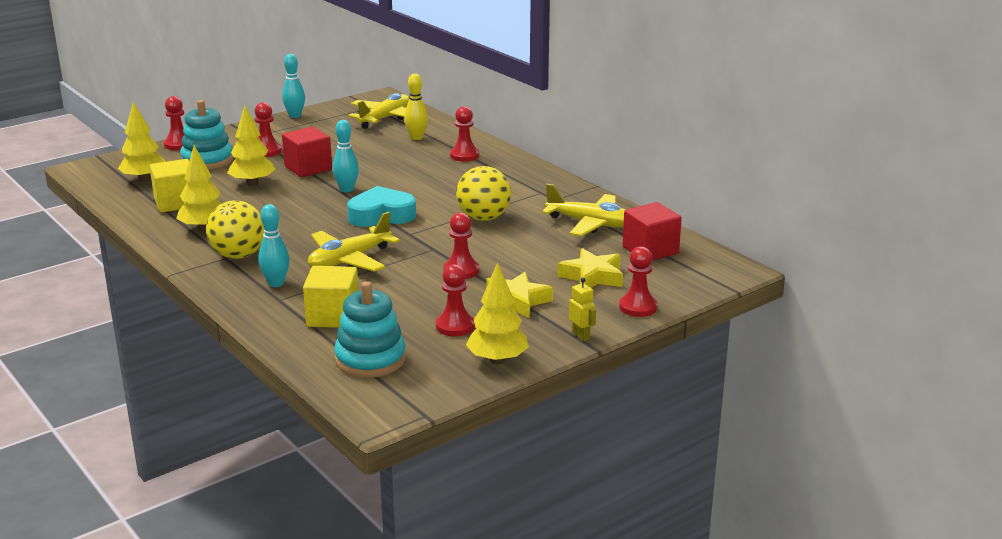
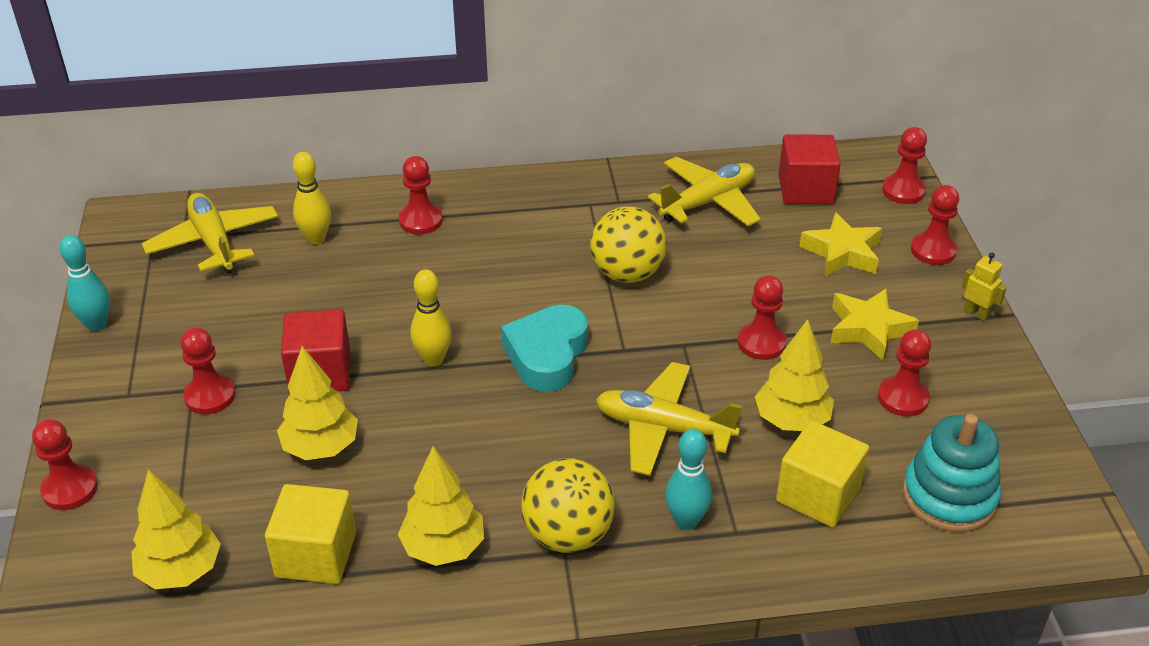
camera: 60 degrees left, 15 degrees up
turquoise stacking toy [180,100,234,169] -> none
yellow plane [308,212,400,272] -> yellow plane turned 120 degrees clockwise [596,362,742,476]
turquoise bowling pin [333,120,359,192] -> yellow bowling pin [411,269,452,367]
yellow tree [466,262,529,364] -> yellow tree moved to [755,319,834,431]
yellow robot [569,278,596,341] -> yellow robot turned 45 degrees clockwise [962,253,1007,321]
none -> red pawn [882,127,927,204]

